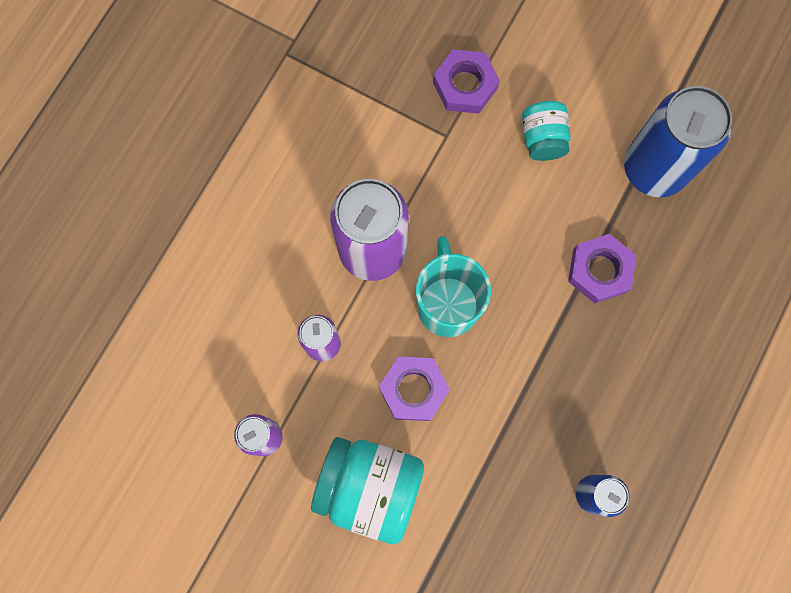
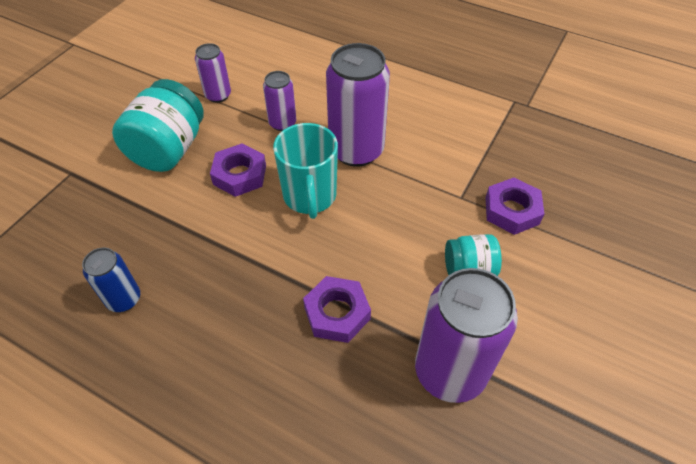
camera: 90 degrees right, 25 degrees down
turquoise mug [416,236,491,337] -> turquoise mug turned 90 degrees clockwise [273,123,338,219]
blue can [624,86,732,197] -> purple can [415,268,518,403]

